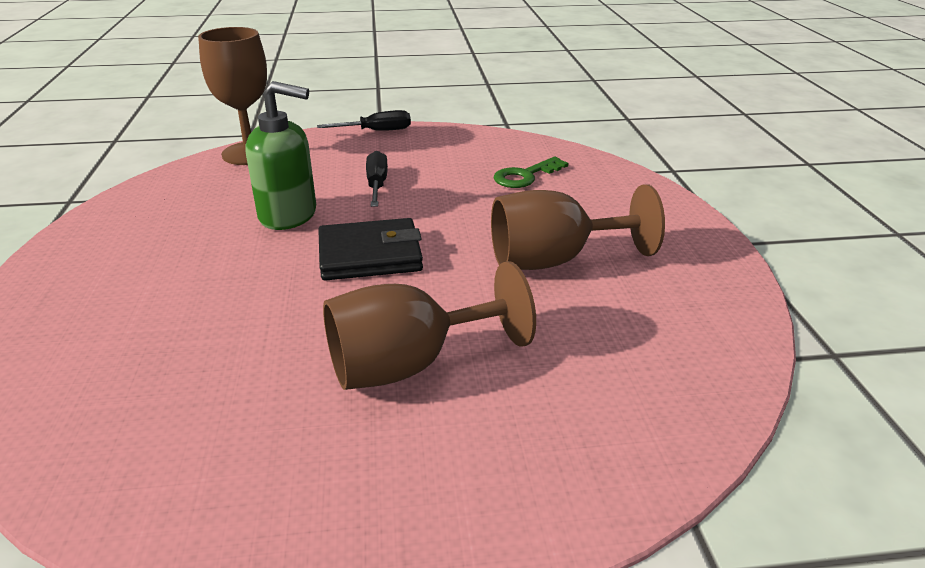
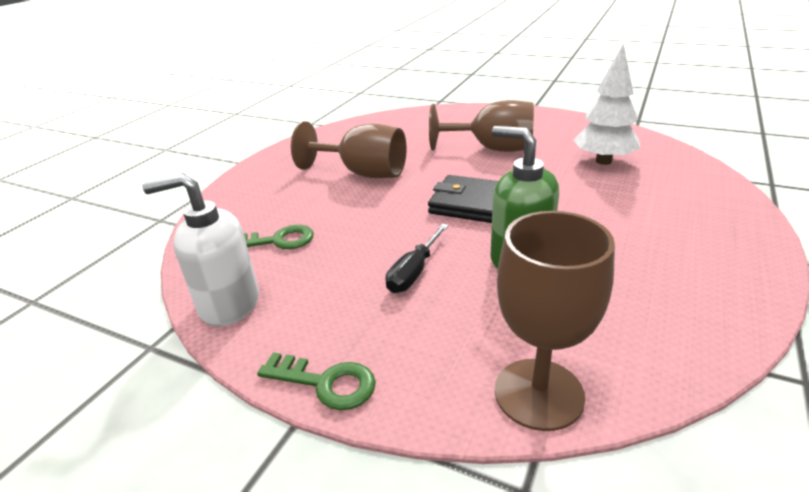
camera: 145 degrees left, 0 degrees up
black screwdriver [317,110,411,131] -> green key [257,352,376,410]
none -> white soap dispenser [142,173,259,326]
none -> white tree [574,43,640,165]

